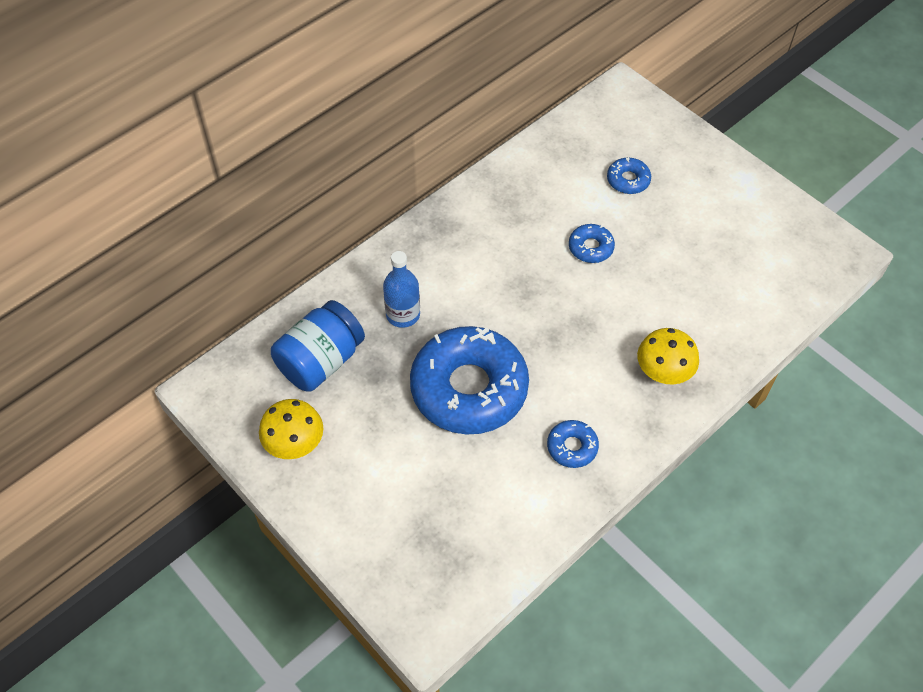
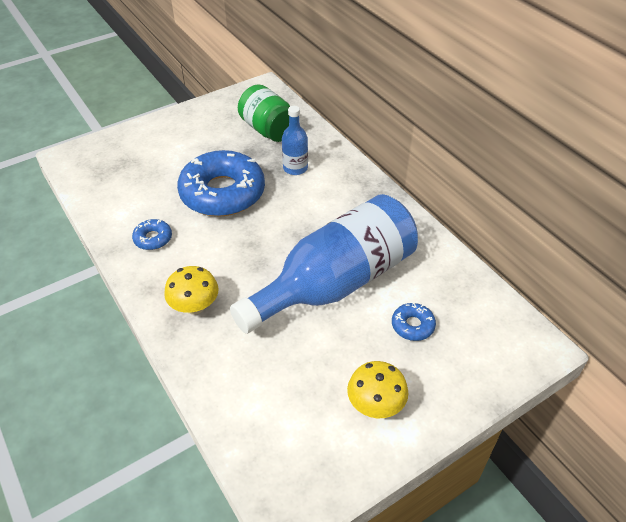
camera: 100 degrees right, 10 degrees down
yellow mushroom [259,399,323,459] -> yellow mushroom moved to [347,361,409,418]
blue jar [271,300,365,392] -> green jar [238,84,290,142]
blue donut [569,224,615,263] -> blue bottle [230,194,418,334]

